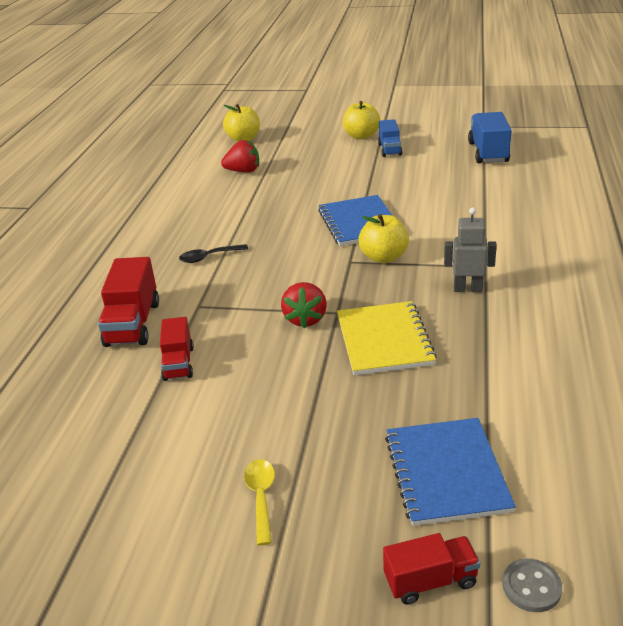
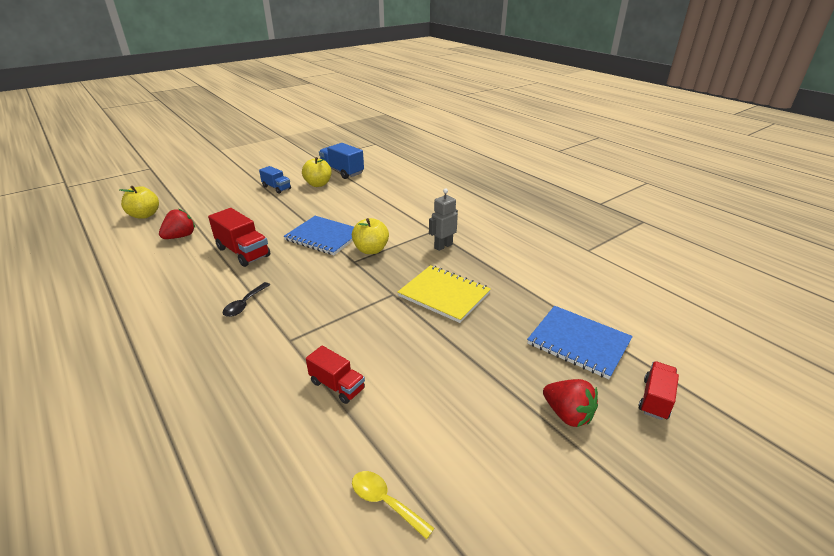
camera: 50 degrees left, 0 degrees up
red truck [98,257,159,347] -> red truck moved to [208,208,270,267]
yellow spoon [244,459,275,545] -> yellow spoon moved to [352,471,434,540]
red strawberry [281,282,327,328] -> red strawberry moved to [543,379,598,427]
yellow apple [343,101,380,140] -> yellow apple moved to [302,157,331,187]
grey button [502,558,562,612] -> none

